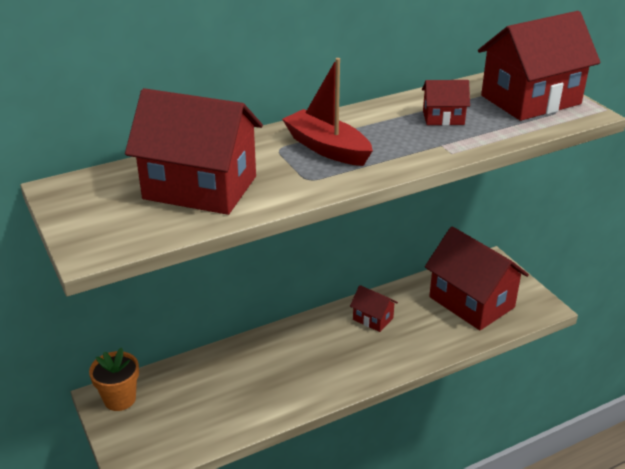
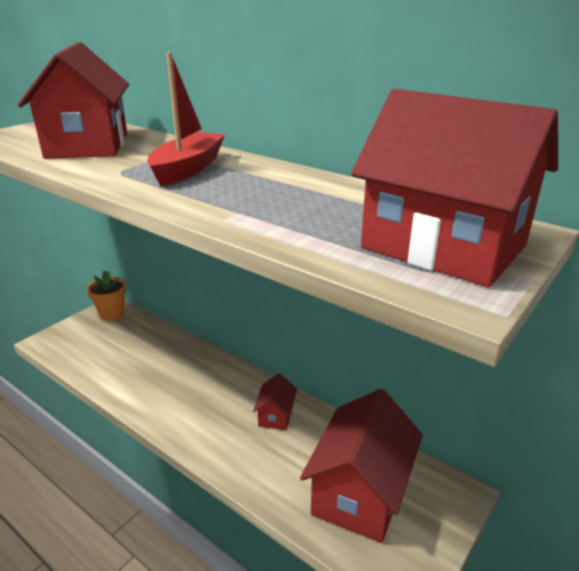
camera: 65 degrees right, 5 degrees down
red house [422,80,470,125] -> none

